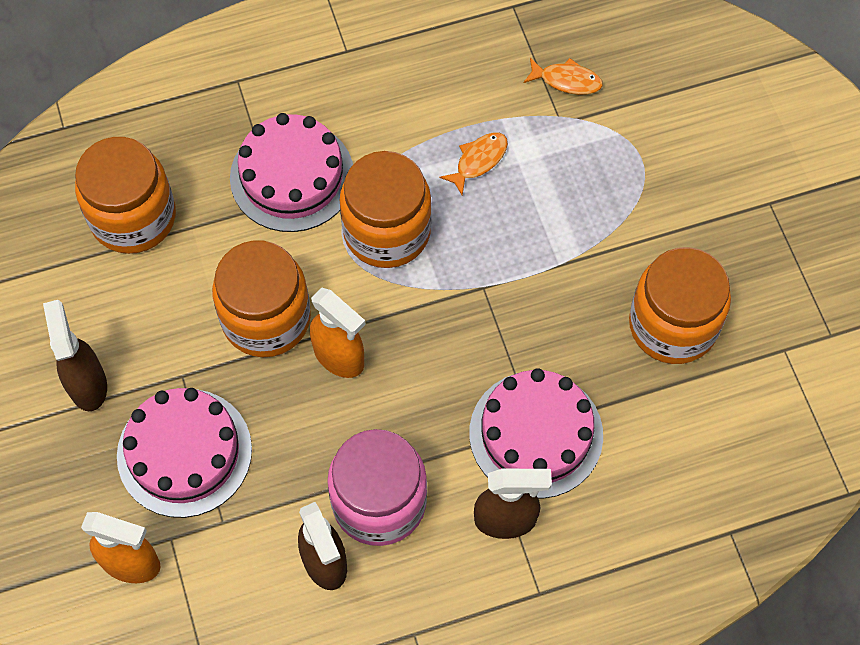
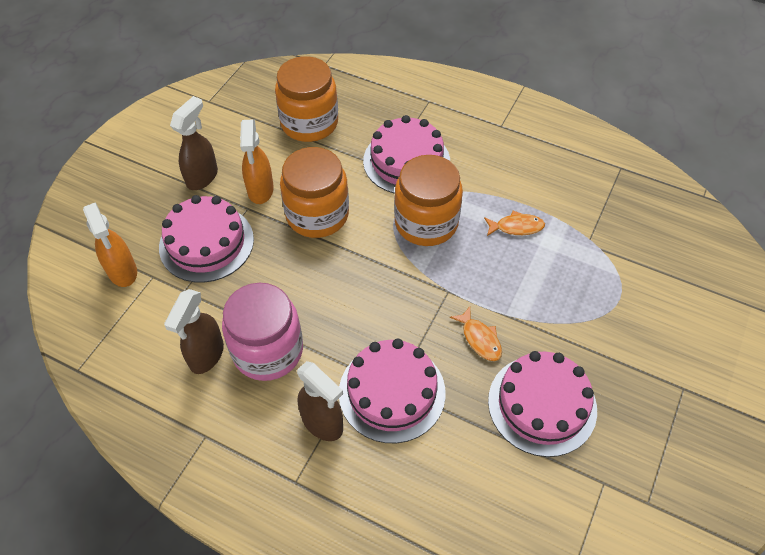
camera: 45 degrees right, 10 degrees down
orange spray bottle [310,288,366,378] -> orange spray bottle moved to [240,119,274,204]
orange fish [523,58,603,95] -> orange fish moved to [450,307,502,361]
orange jar [629,247,731,364] -> pink cake [488,351,597,457]

